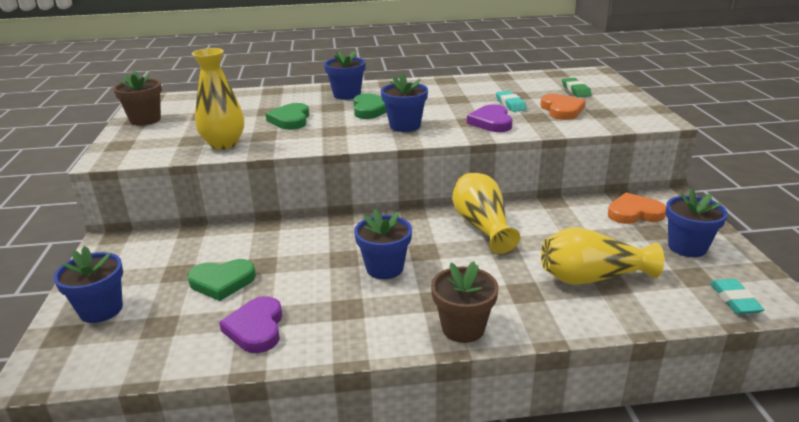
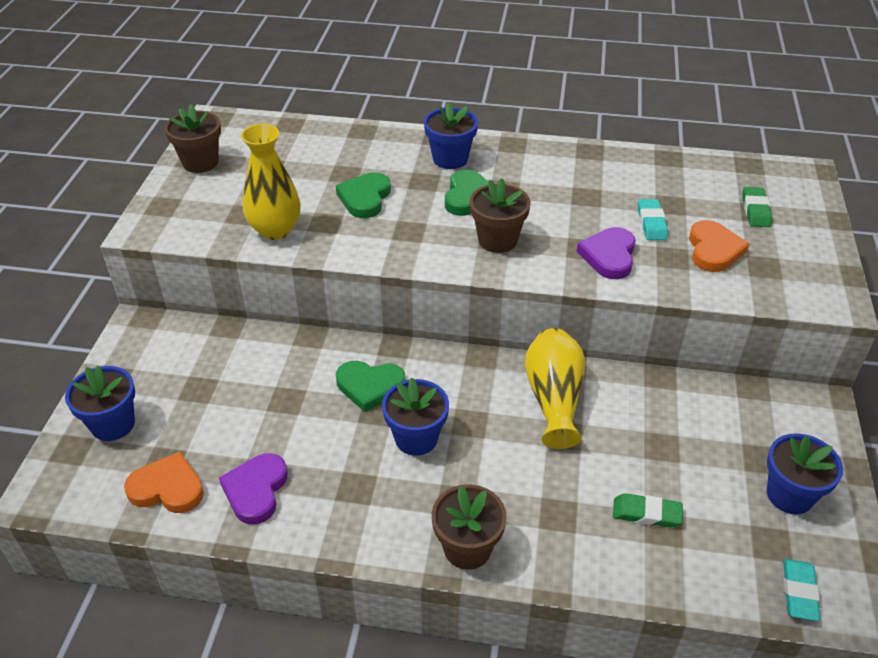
camera: 15 degrees right, 15 degrees up
green heart [187,259,256,301] -> green heart moved to [336,361,405,412]
blue flower pot [381,72,428,132] -> brown flower pot [470,178,531,253]
yellow vase [541,227,664,285] -> green eraser [613,493,683,528]
orange heart [608,192,666,224] -> orange heart moved to [124,452,204,513]

